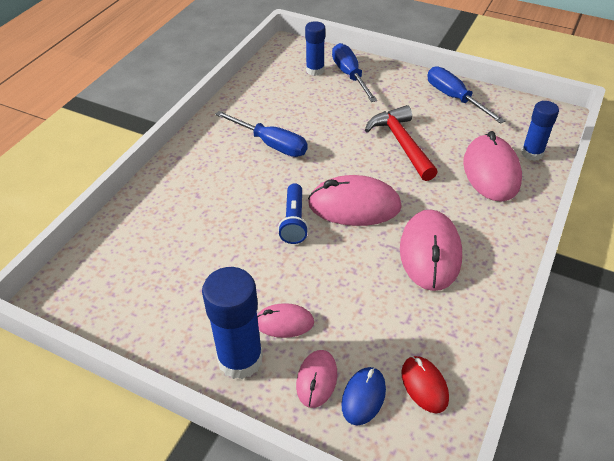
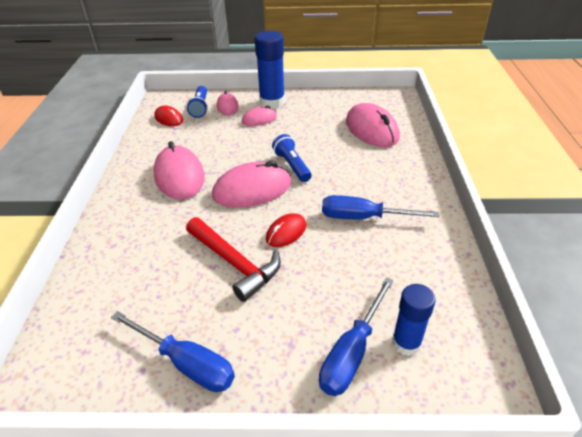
camera: 155 degrees right, 5 degrees down
blue screwdriver [332,43,377,102] -> blue screwdriver turned 75 degrees clockwise [319,277,394,396]
blue mouse [341,367,386,426] -> blue flashlight [187,86,208,118]
pink mouse [463,131,522,202] -> pink mouse moved to [346,103,400,147]
blue glue stick [521,101,559,161] -> none
none -> red mouse [266,213,306,247]

